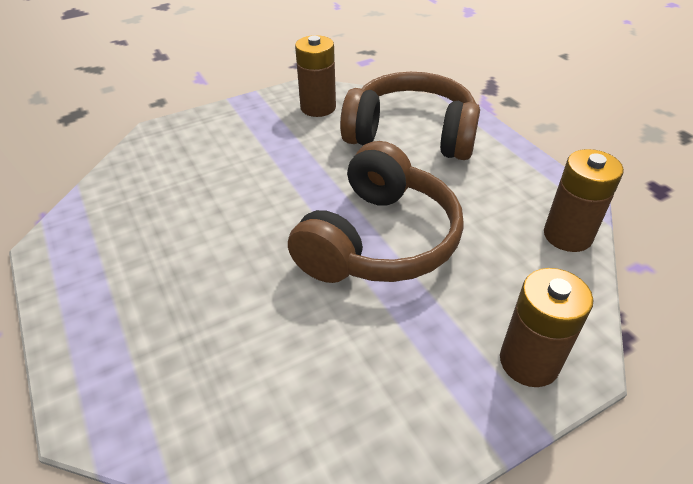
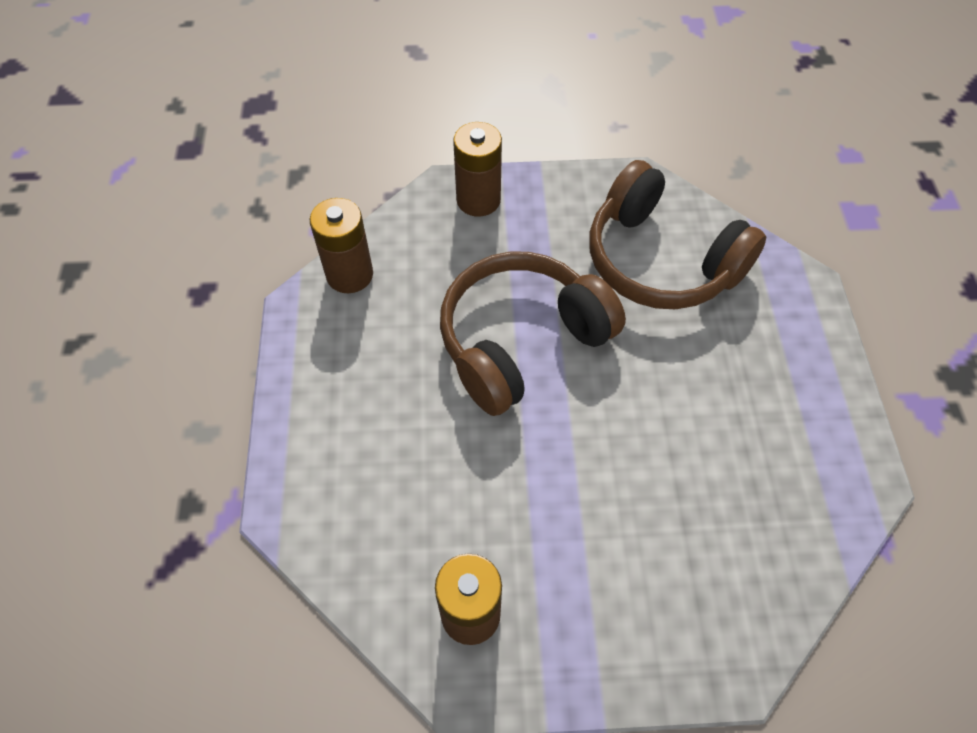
camera: 155 degrees left, 15 degrees up
brown headphones [340,72,480,160] -> brown headphones moved to [589,160,766,309]

